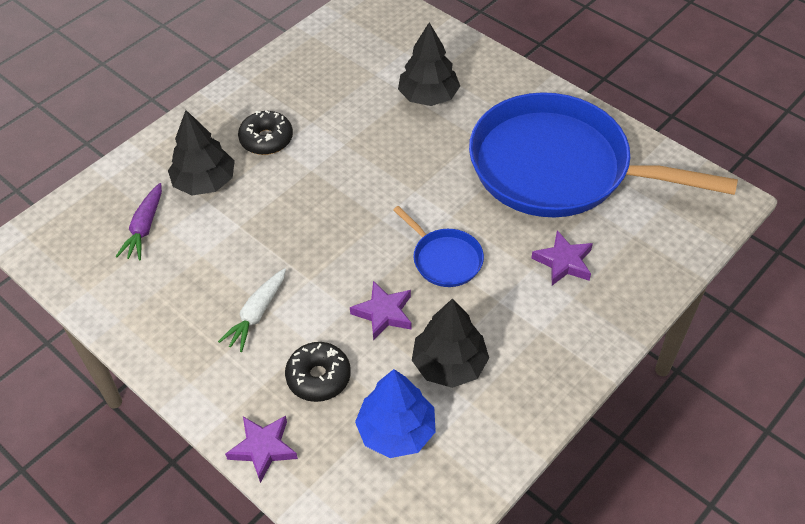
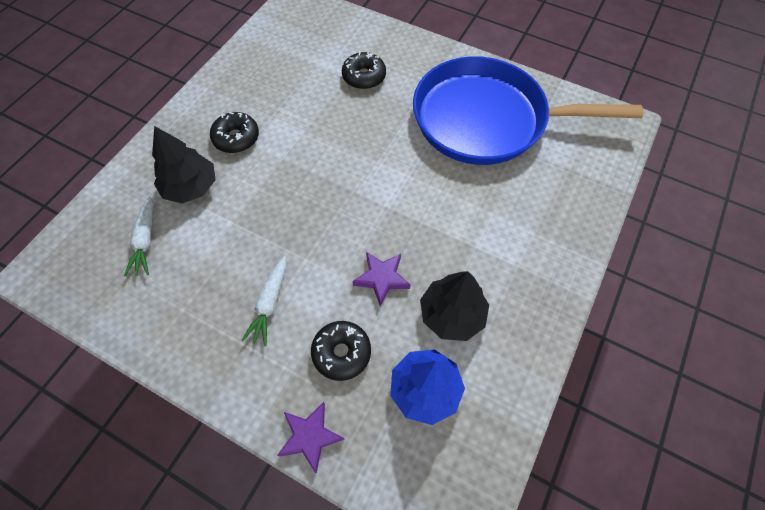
camera: 15 degrees left, 10 degrees up
purple carrot [115,183,162,260] -> white carrot [124,196,153,277]
blue pan [393,206,484,287] -> none
black tree [398,22,460,106] -> black donut [342,52,386,89]
purple star [531,230,593,285] -> none

